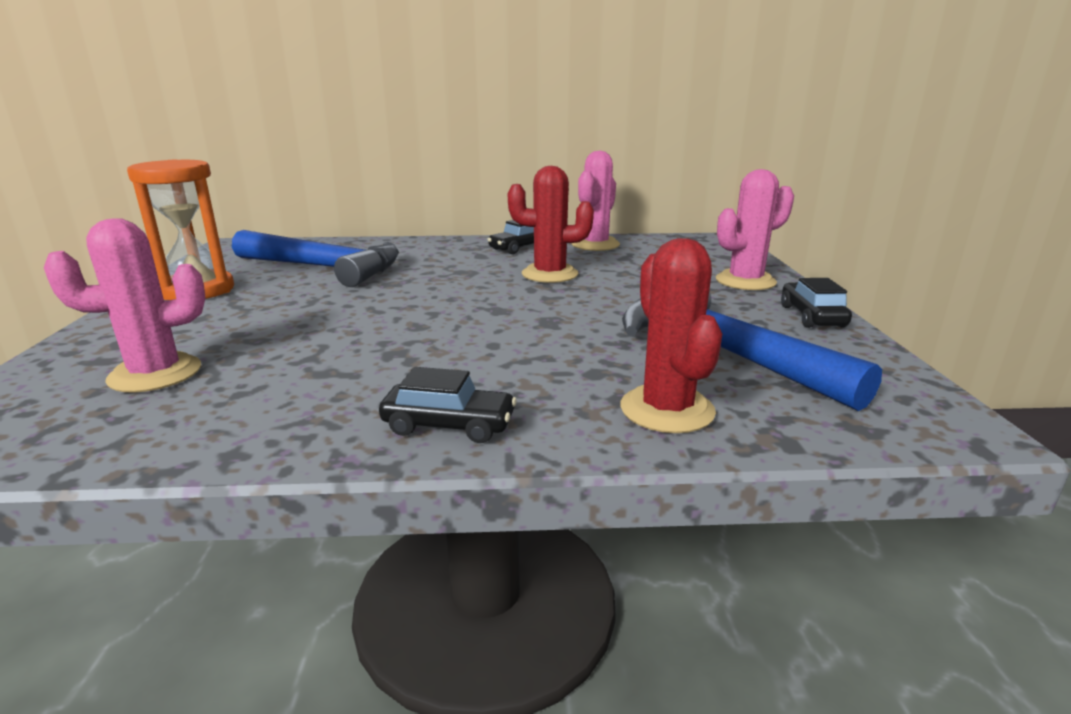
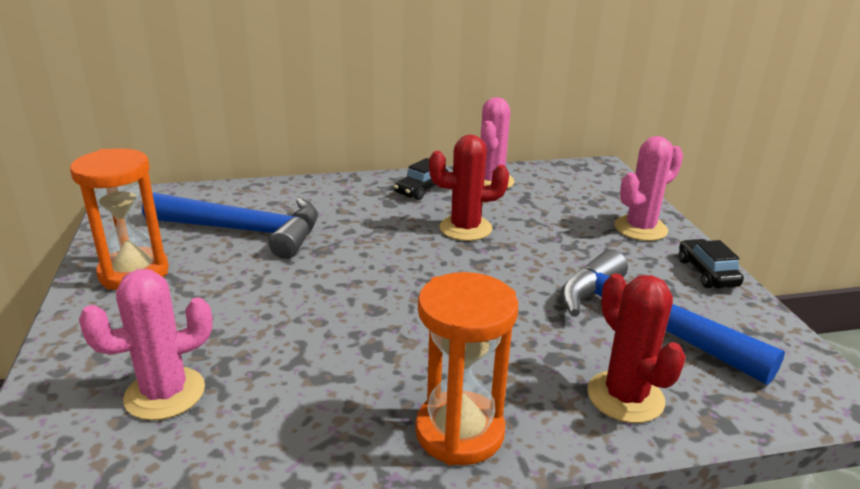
camera: 10 degrees left, 5 degrees up
black car [379,367,517,443] -> orange hourglass [415,272,518,465]

